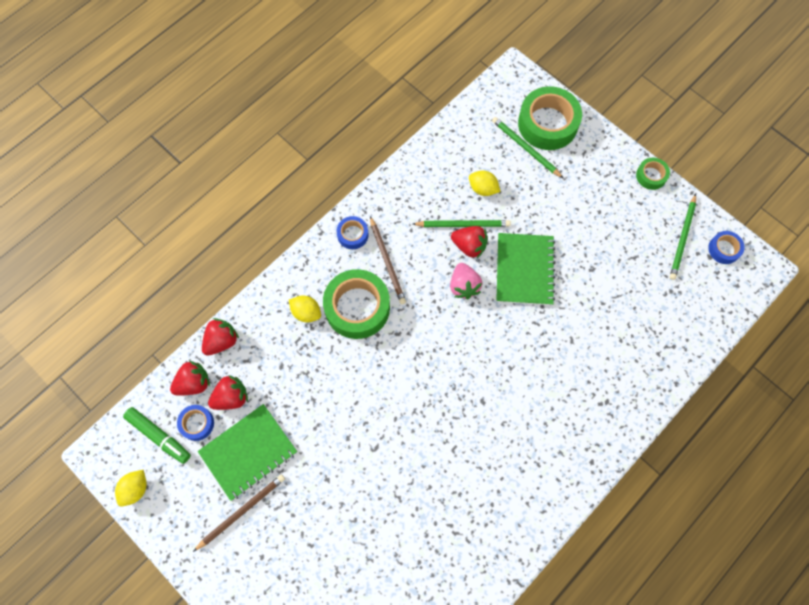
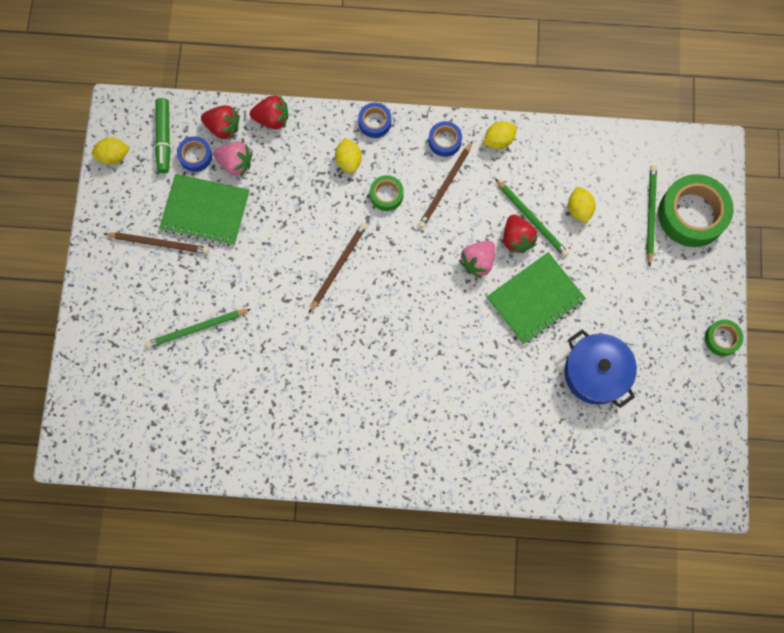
camera: 50 degrees right, 5 degrees up
red strawberry [208,375,248,410] -> pink strawberry [213,142,252,176]
green tape [323,269,390,339] -> green tape [370,175,404,211], size x0.50
green pencil [670,194,696,280] -> green pencil moved to [145,309,251,348]
blue tape [708,231,745,264] -> blue tape moved to [358,103,391,138]
none -> brown pencil [309,223,367,313]
none -> yellow lemon [483,121,517,149]
none -> blue pot [565,329,637,408]

